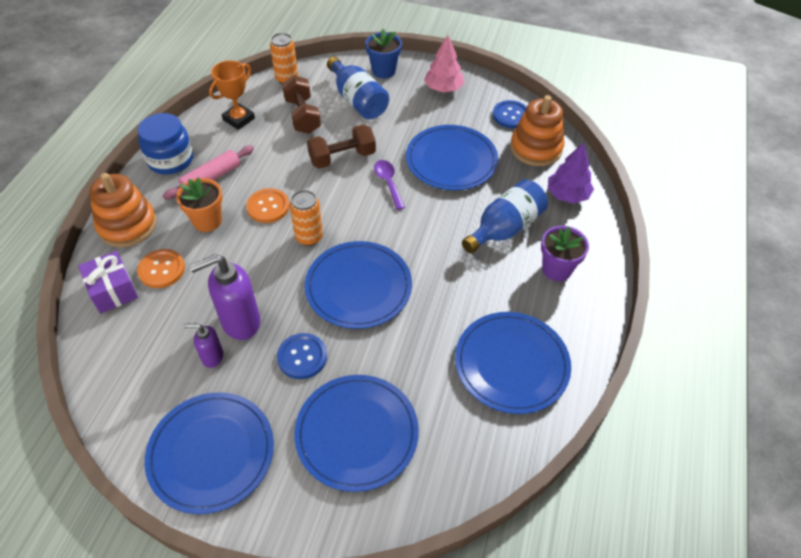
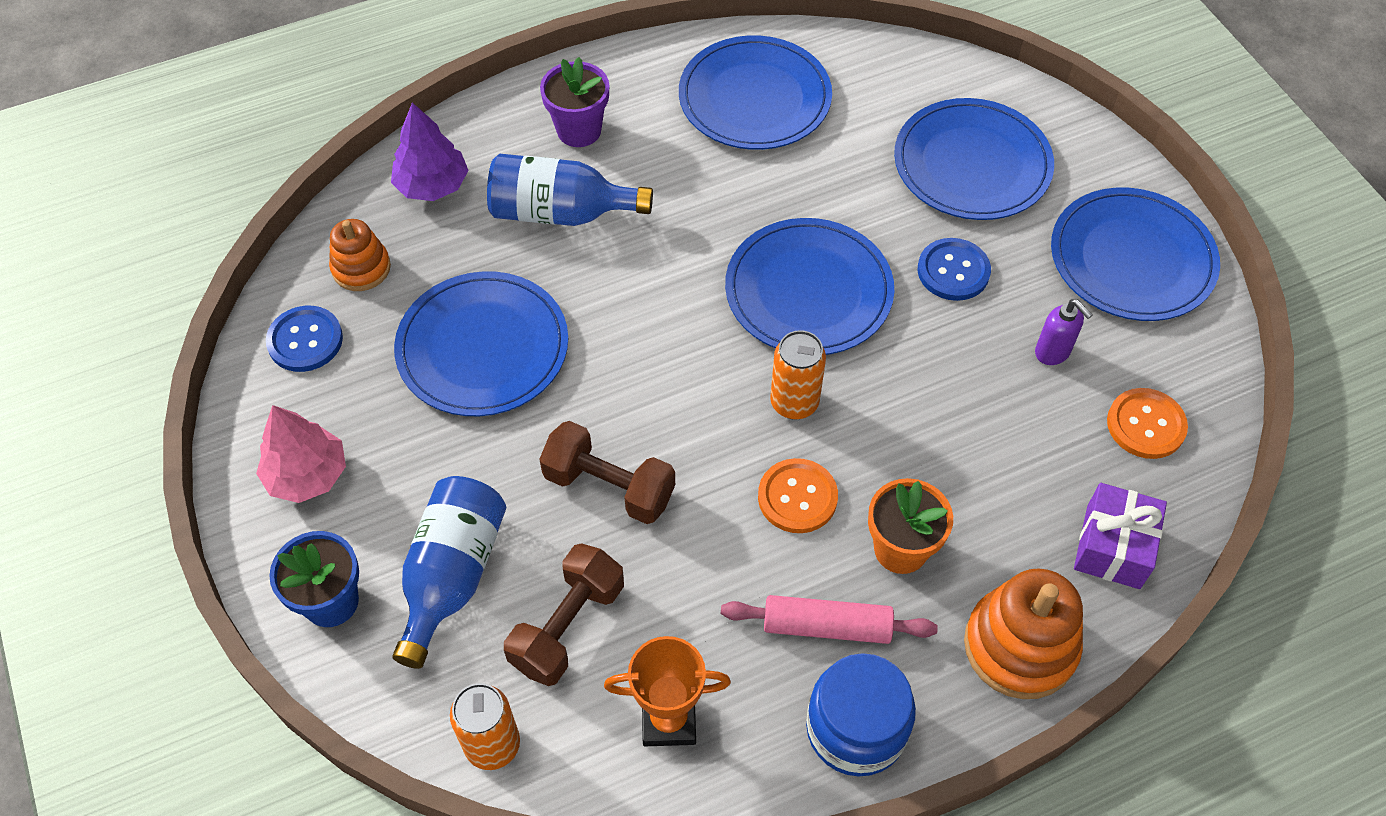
camera: 130 degrees left, 5 degrees up
orange button [137,249,185,288] -> orange button moved to [1107,388,1188,459]
purple soap dispenser [189,254,260,340] -> none
purple spoon [374,160,405,210] -> none
orange stacking toy [510,95,565,166] -> orange stacking toy [329,219,391,291], size x0.61

